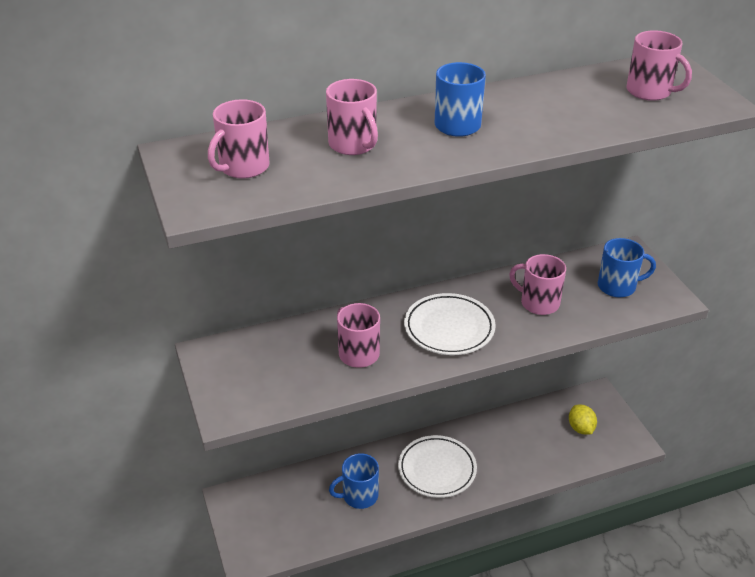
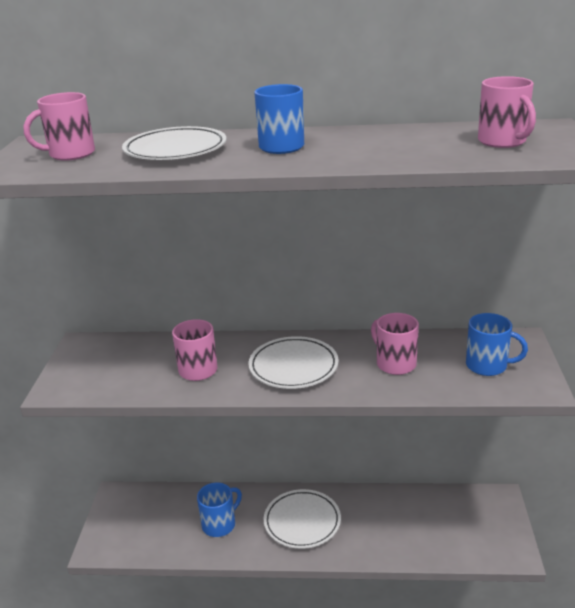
camera: 25 degrees right, 10 degrees down
pink mug [326,79,378,155] -> white plate [122,126,226,160]
blue mug [329,453,379,509] -> blue mug turned 135 degrees clockwise [197,482,242,537]
yellow lemon [569,404,597,435] -> none

